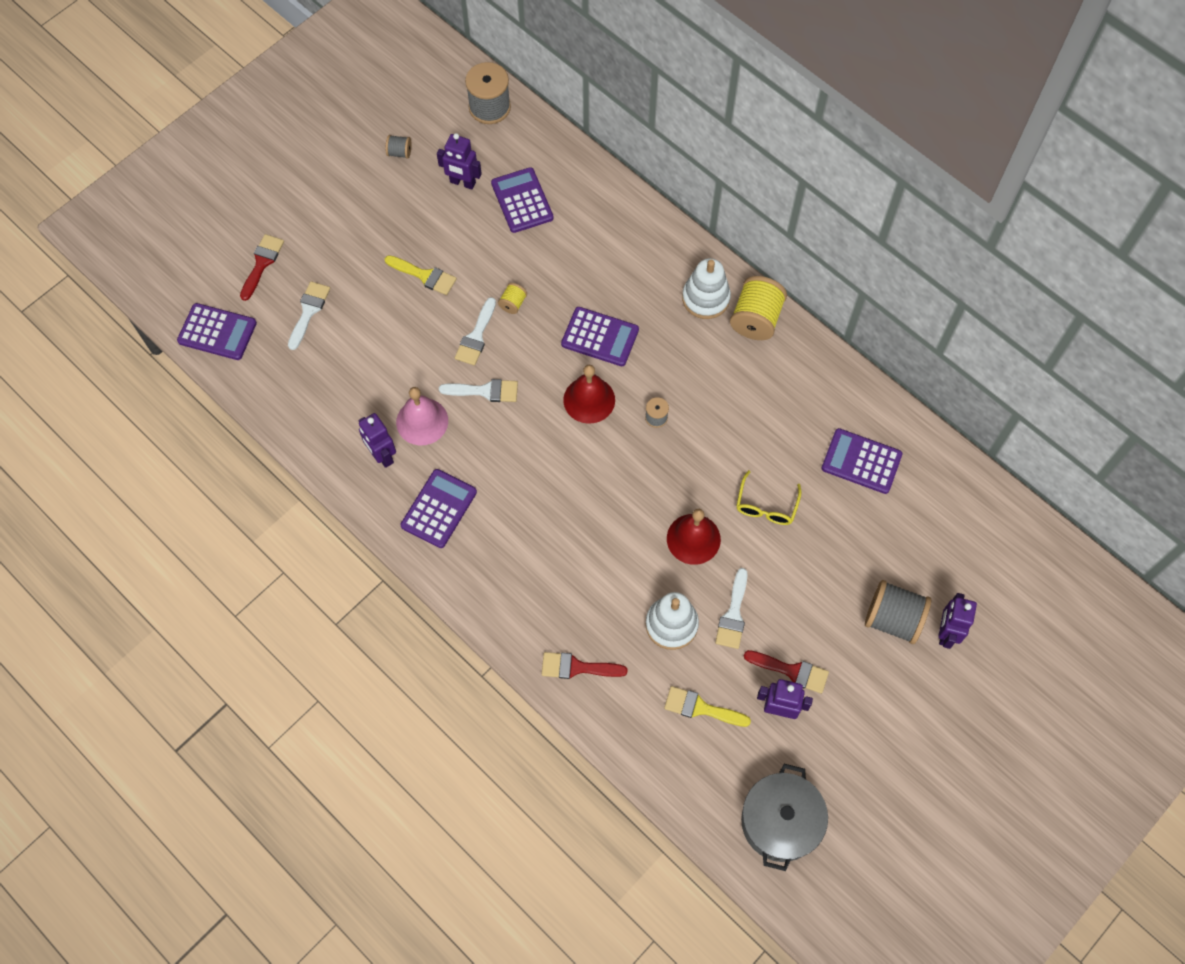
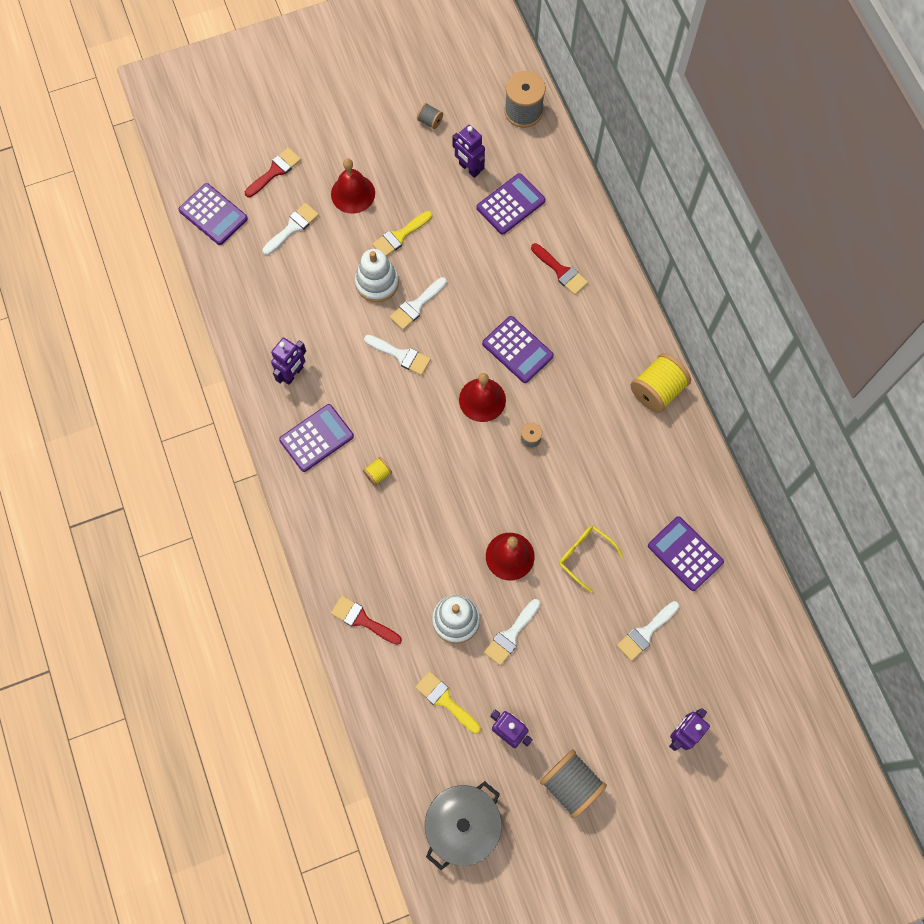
camera: 25 degrees right, 5 degrees up
purple robot [359,413,396,468] -> purple robot turned 135 degrees counterclockwise [271,338,306,385]
yellow brush [385,255,457,295] -> yellow brush turned 90 degrees clockwise [372,211,432,256]
pink bell [396,387,448,445] -> none
purple calculator [491,167,554,233] -> purple calculator turned 45 degrees clockwise [477,173,545,235]
yellow spool [498,283,527,314] -> yellow spool moved to [363,457,392,486]
white stacking toy [682,258,731,319] -> white stacking toy moved to [355,249,399,302]
yellow glasses [736,470,802,525] -> yellow glasses turned 90 degrees clockwise [559,526,623,593]
red brush [744,650,829,694] -> red brush moved to [531,243,588,295]
grey spool [865,580,931,644] -> grey spool moved to [540,749,607,819]
none -> red bell [331,158,375,214]
none -> white brush [617,601,679,661]

